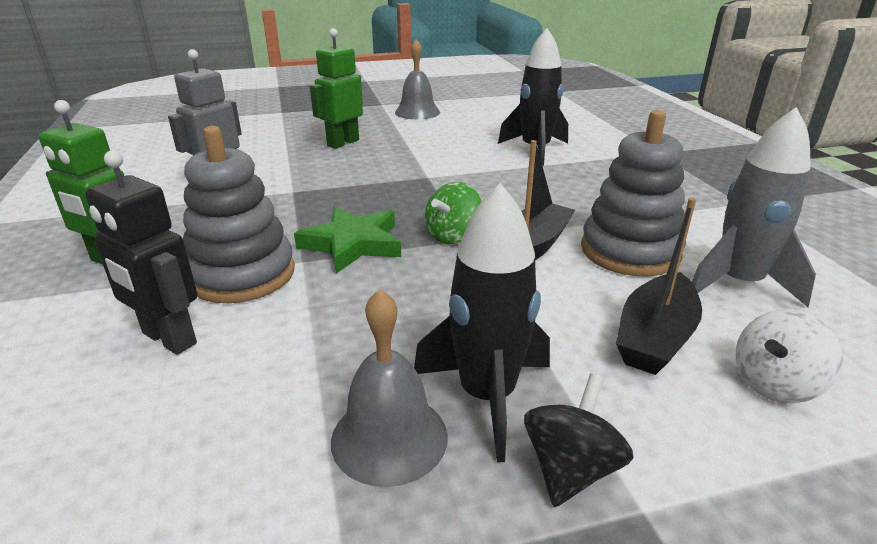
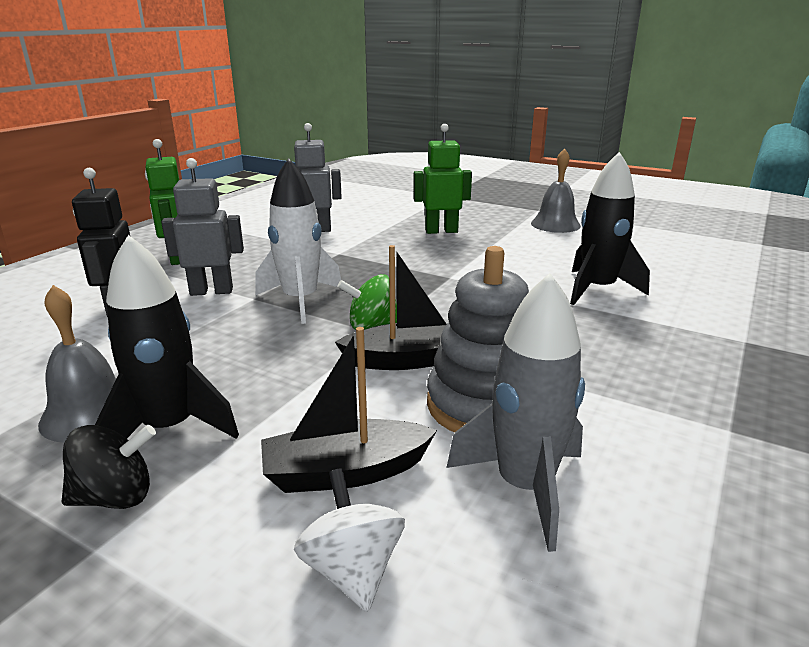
camera: 45 degrees right, 5 degrees down
grey stacking toy [183,126,295,303] -> grey robot [161,158,244,296]
green star [294,206,401,273] -> white rocket [255,158,341,324]
white spinning top [735,309,843,403] -> white spinning top turned 60 degrees clockwise [294,468,405,612]

